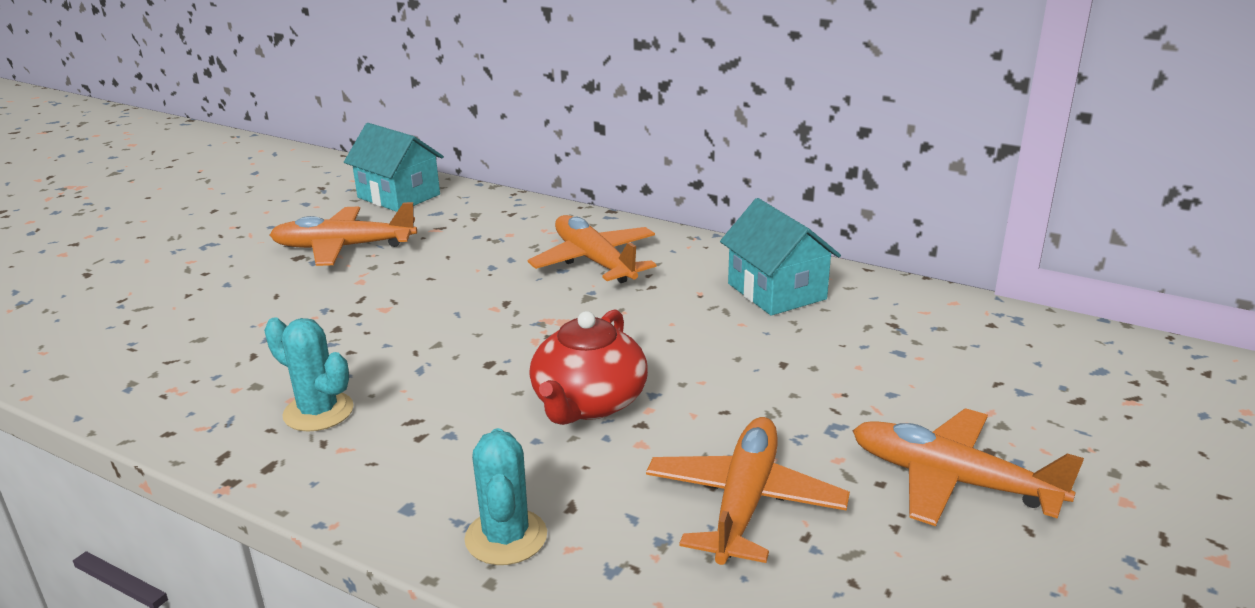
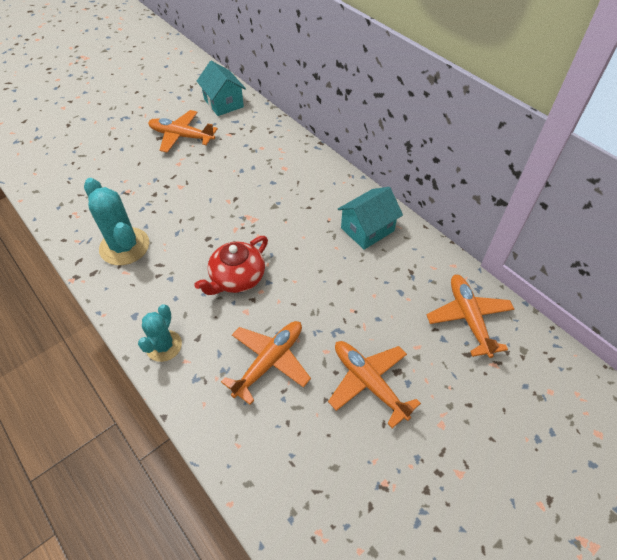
camera: 20 degrees right, 25 degrees up
turquoise cactus [264,317,354,432] -> turquoise cactus [84,178,149,265], size x1.58
orange plane [528,215,656,283] -> orange plane moved to [427,275,514,358]
turquoise house [720,198,841,316] -> turquoise house turned 60 degrees clockwise [338,187,403,250]

